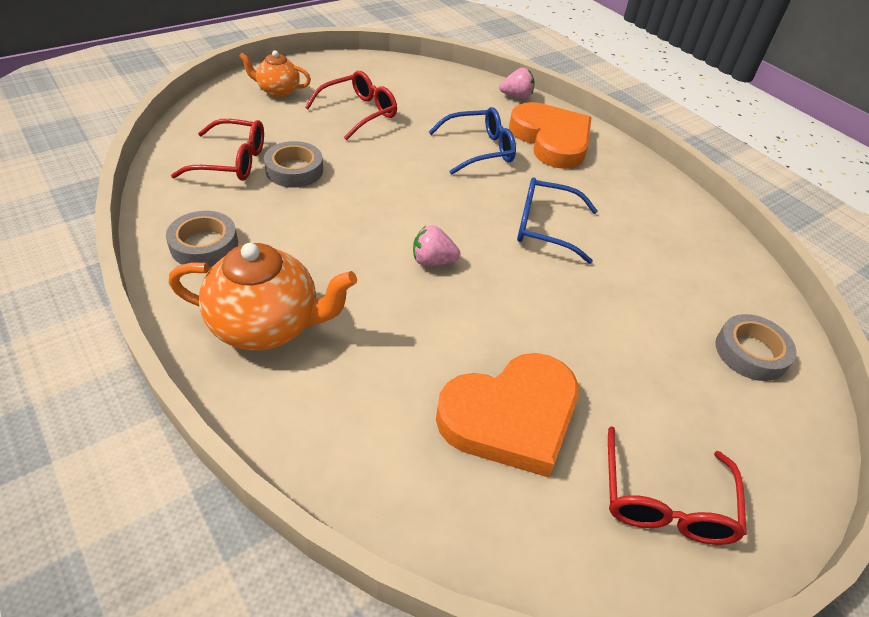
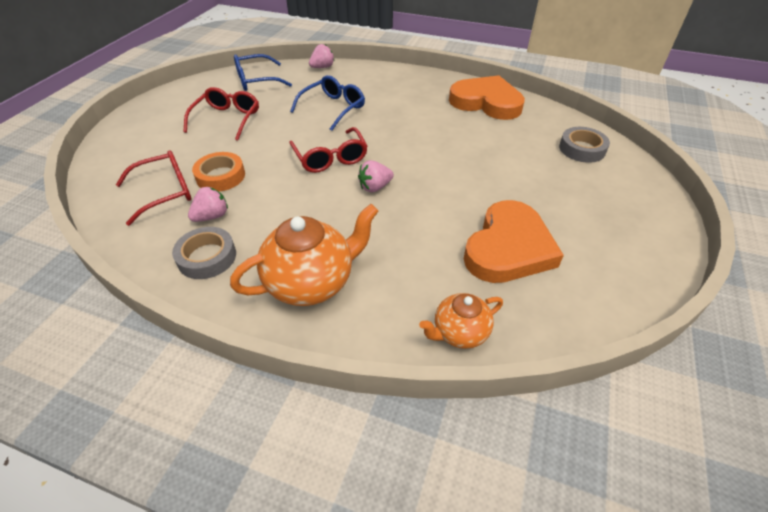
camera: 30 degrees left, 0 degrees up
orange teapot [239,51,311,97] -> orange teapot moved to [419,293,503,349]
grey tape [264,141,323,188] -> orange tape [192,152,245,192]
orange heart [509,102,591,169] -> orange heart moved to [449,75,525,120]
blue glasses [517,177,598,264] -> blue glasses moved to [234,54,292,91]
red glasses [608,426,747,545] -> red glasses moved to [289,127,367,173]
none -> pink strawberry [188,187,228,222]

